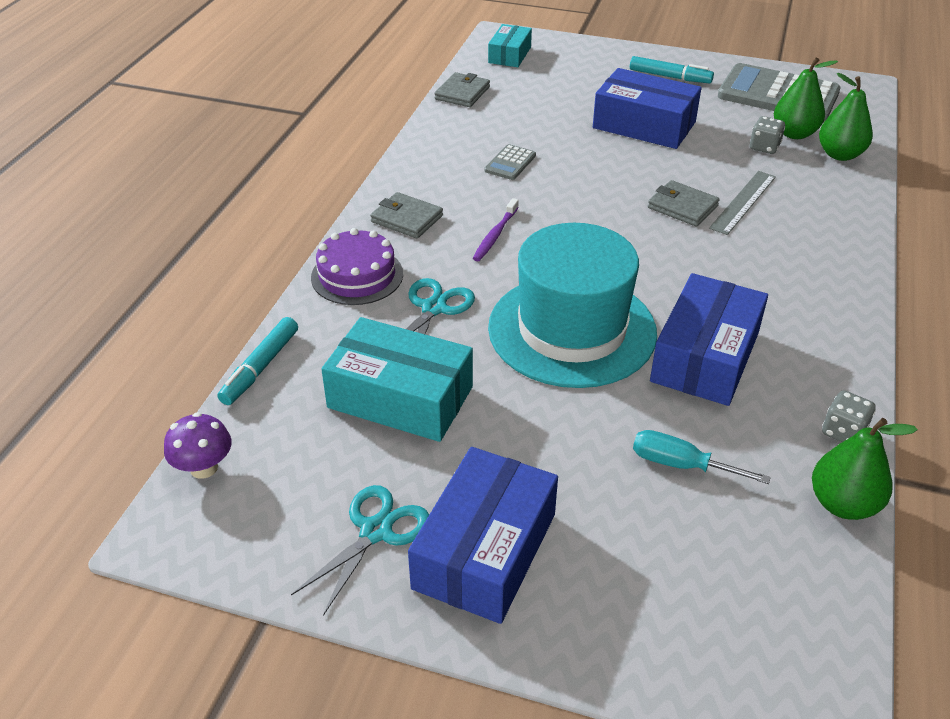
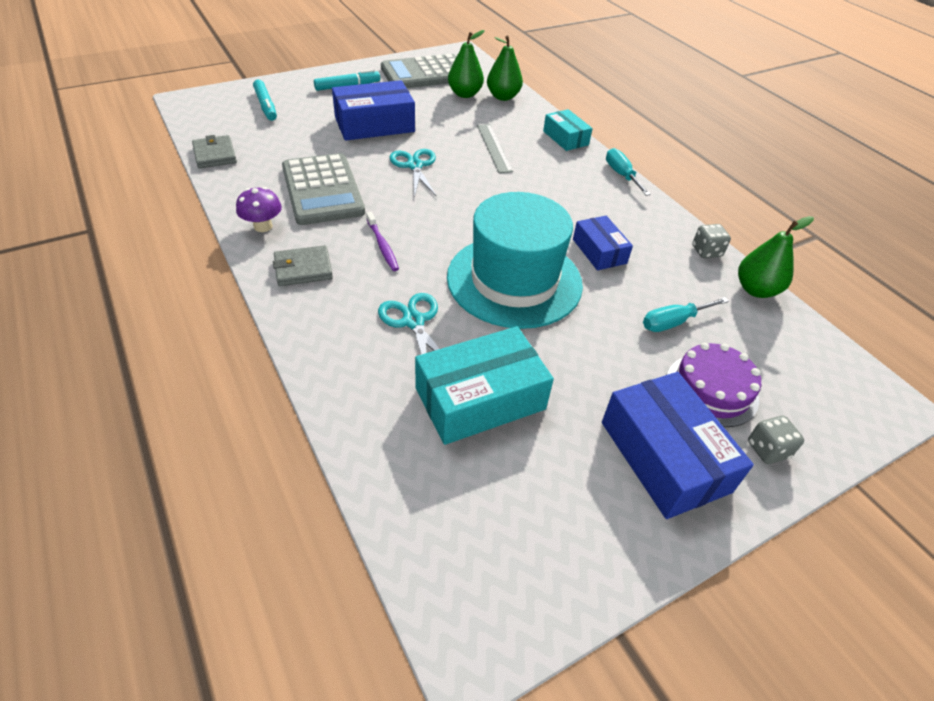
camera: 50 degrees left, 5 degrees up
purple mushroom [164,412,231,479] -> purple mushroom moved to [236,187,282,232]
turquoise marker [217,317,298,405] -> turquoise marker moved to [253,79,277,121]
turquoise scissors [291,485,429,616] -> turquoise scissors moved to [389,149,437,197]
purple cake [311,228,403,305] -> purple cake moved to [667,342,761,427]
grey calculator [484,144,536,180] -> grey calculator [282,153,365,225], size x2.25
turquoise box [488,24,532,67] -> turquoise box moved to [543,109,593,151]
grey wallet [648,180,720,227] -> none
blue box [650,273,768,406] -> blue box [573,216,633,270], size x0.59
grey dice [750,116,785,154] -> grey dice moved to [748,416,804,464]
none -> turquoise screwdriver [606,148,651,196]

